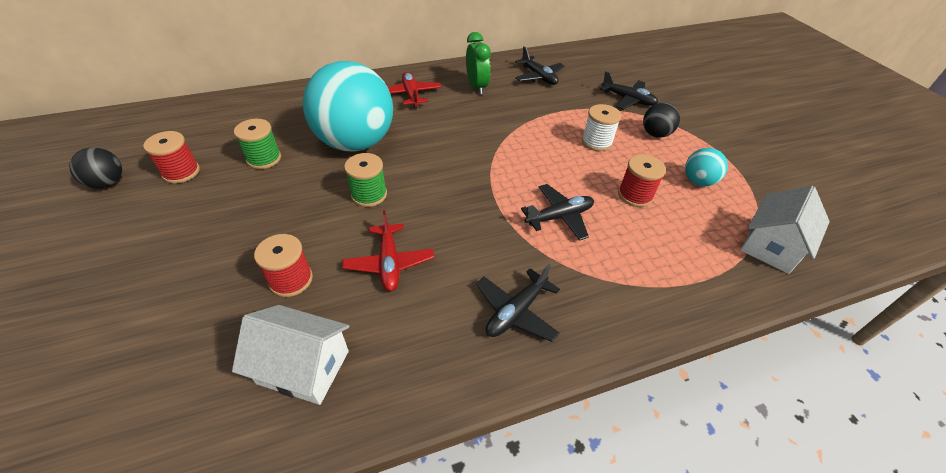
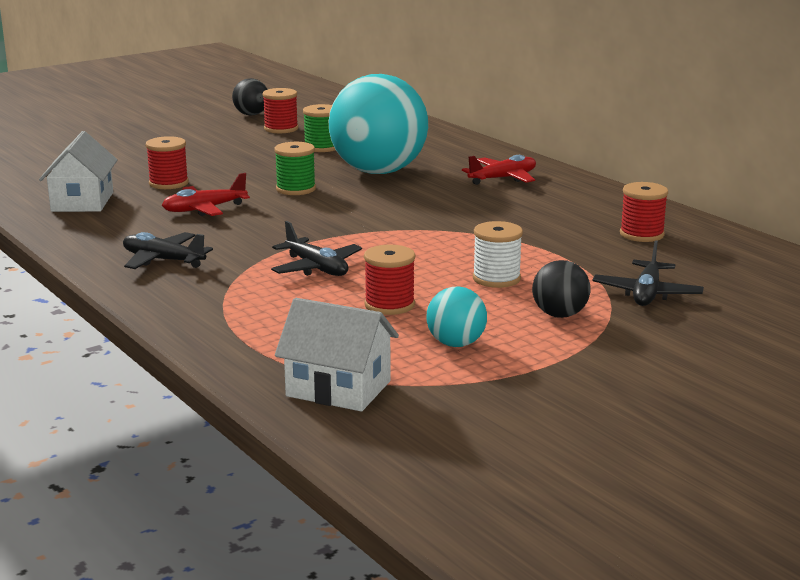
camera: 75 degrees right, 25 degrees down
green clock [466,32,491,95] -> none
black plane [515,46,564,85] -> red spool [620,182,668,242]

